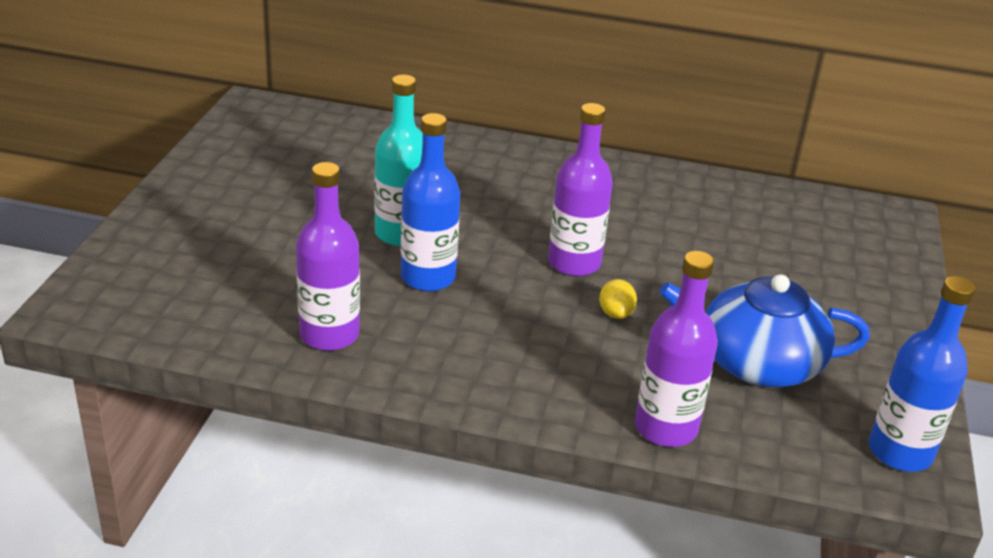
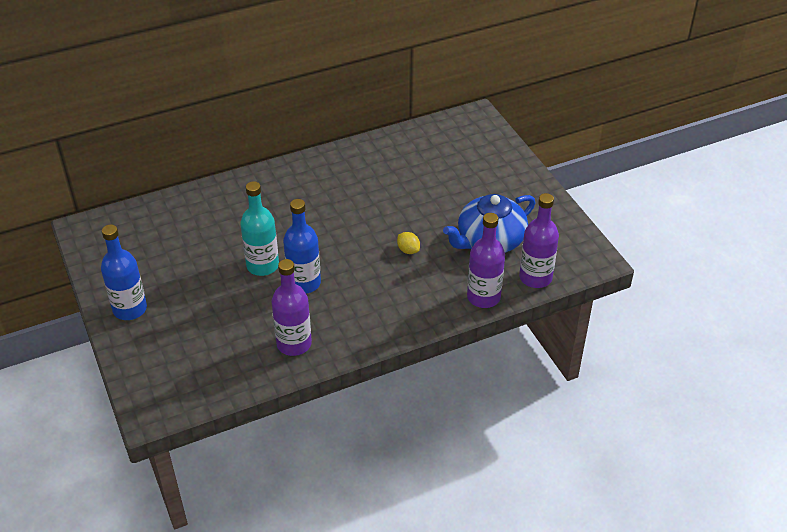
camera: 35 degrees left, 10 degrees up
purple bottle [548,103,613,276] -> purple bottle moved to [519,193,559,288]
blue bottle [869,276,975,472] -> blue bottle moved to [101,225,147,320]

